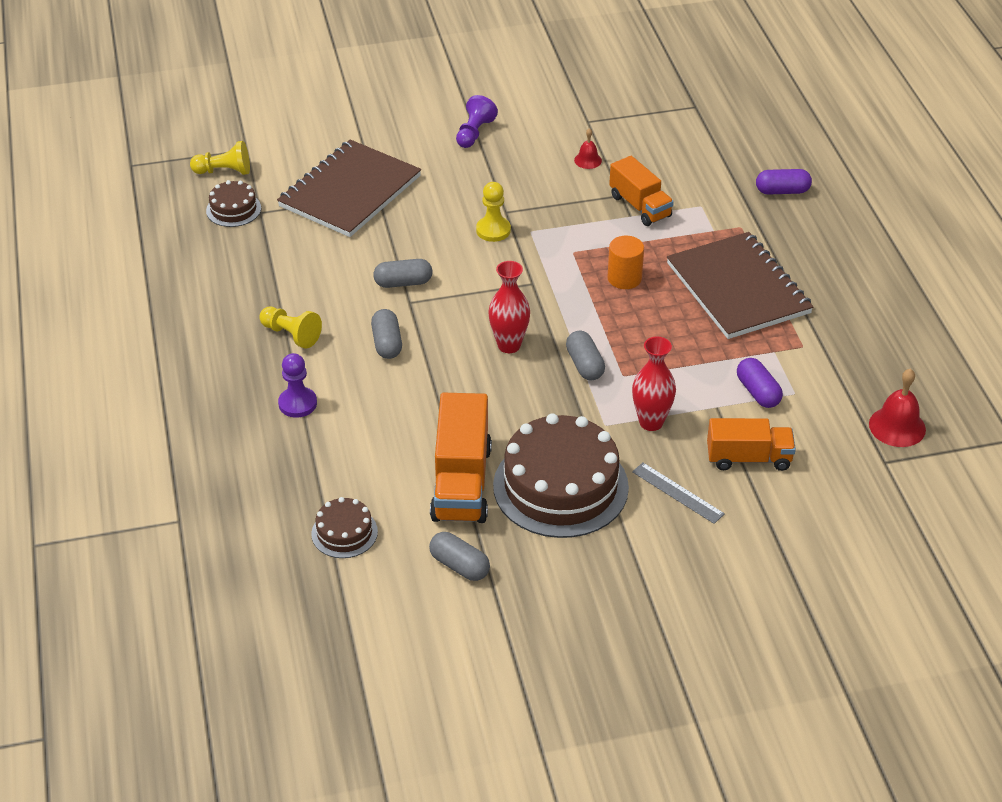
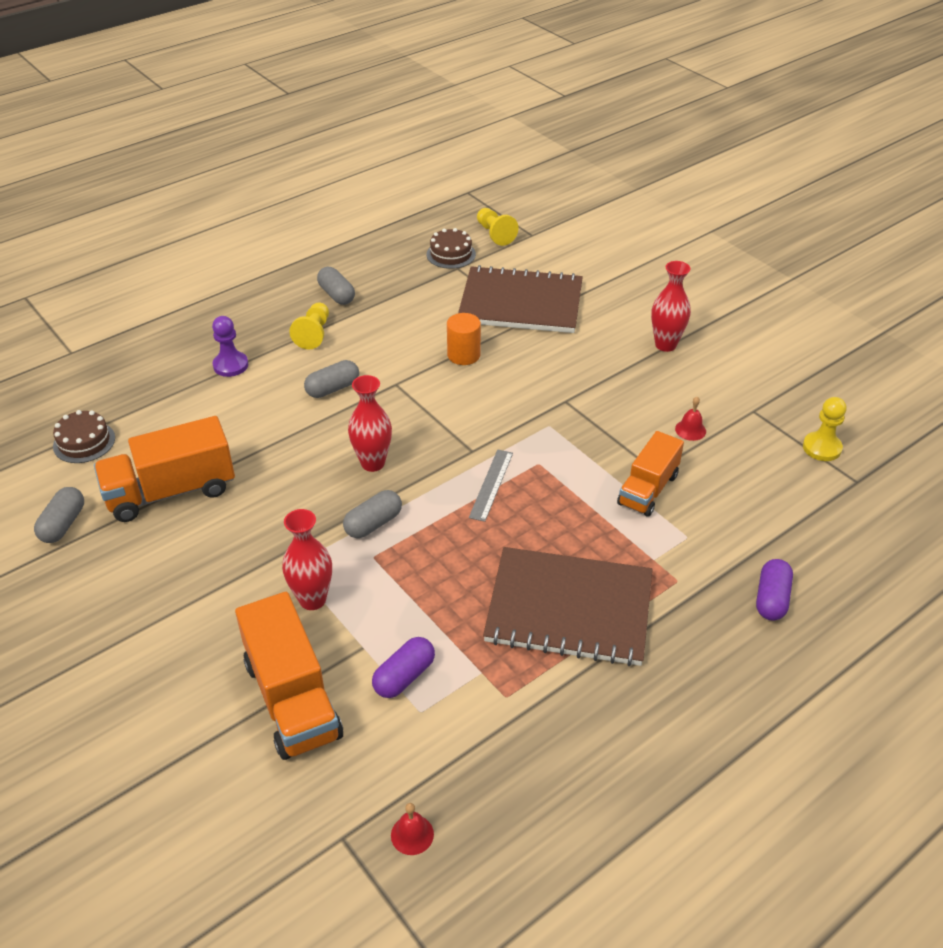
camera: 65 degrees right, 0 degrees up
grey capsule [373,259,432,288] -> grey capsule moved to [317,267,355,305]
purple pawn [456,95,498,148] -> red vase [651,261,691,352]
yellow pawn [476,182,511,242] -> yellow pawn moved to [803,397,847,461]
brown cake [493,413,629,538] -> none
orange cylinder [607,236,644,289] -> orange cylinder moved to [447,313,481,365]
grey ruler [632,463,725,524] -> grey ruler moved to [469,450,513,522]
brown notebook [667,232,814,339] -> brown notebook turned 60 degrees clockwise [483,547,653,666]
orange truck [707,418,796,471] -> orange truck [235,592,343,760], size x1.51
purple capsule [756,169,812,195] -> purple capsule turned 45 degrees clockwise [756,559,793,621]
red bell [869,368,926,447] -> red bell [391,803,434,855], size x0.58

